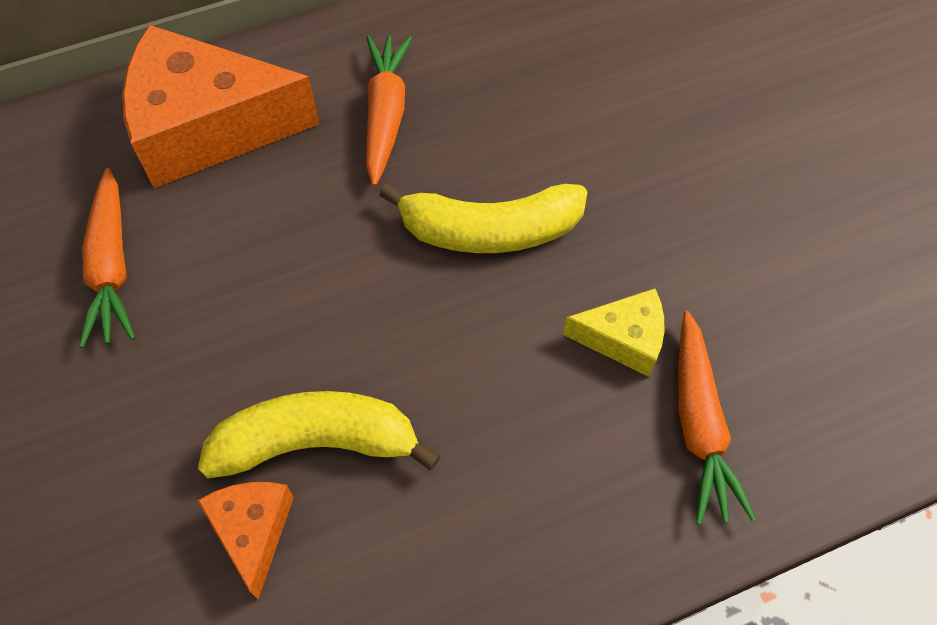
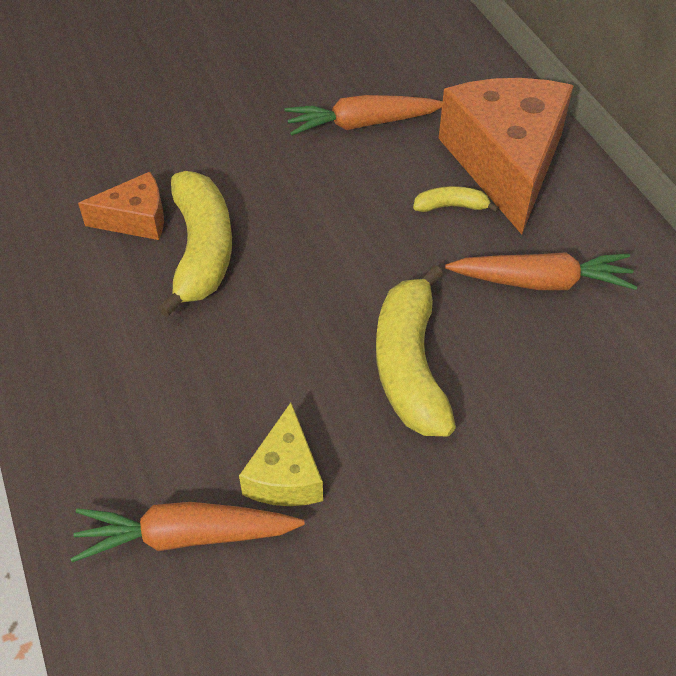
camera: 90 degrees right, 10 degrees down
none -> yellow banana [413,186,499,212]

